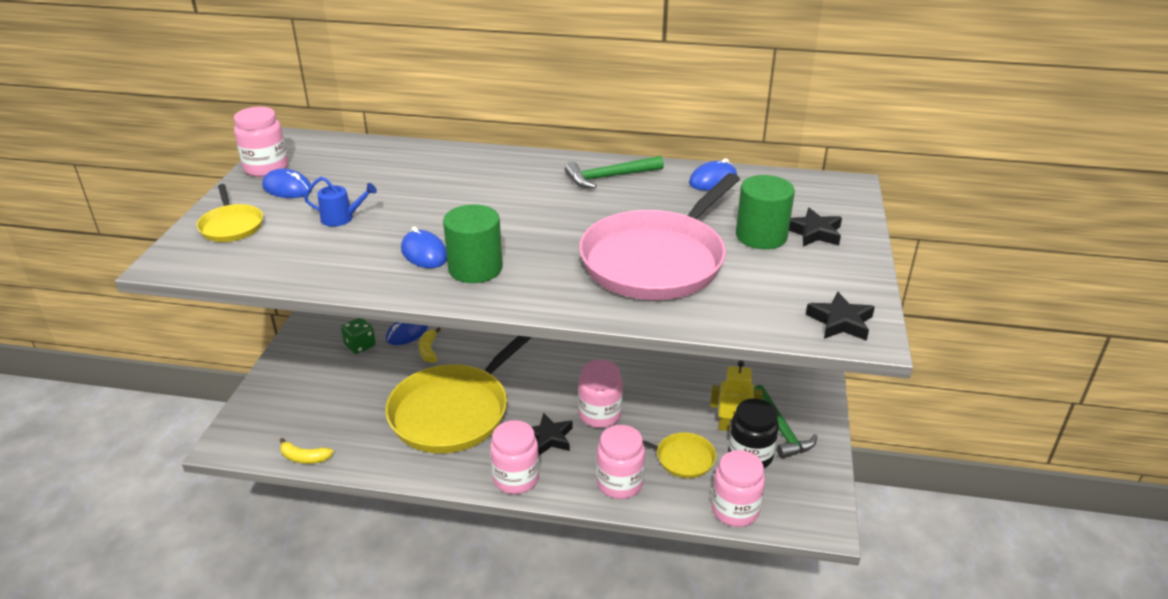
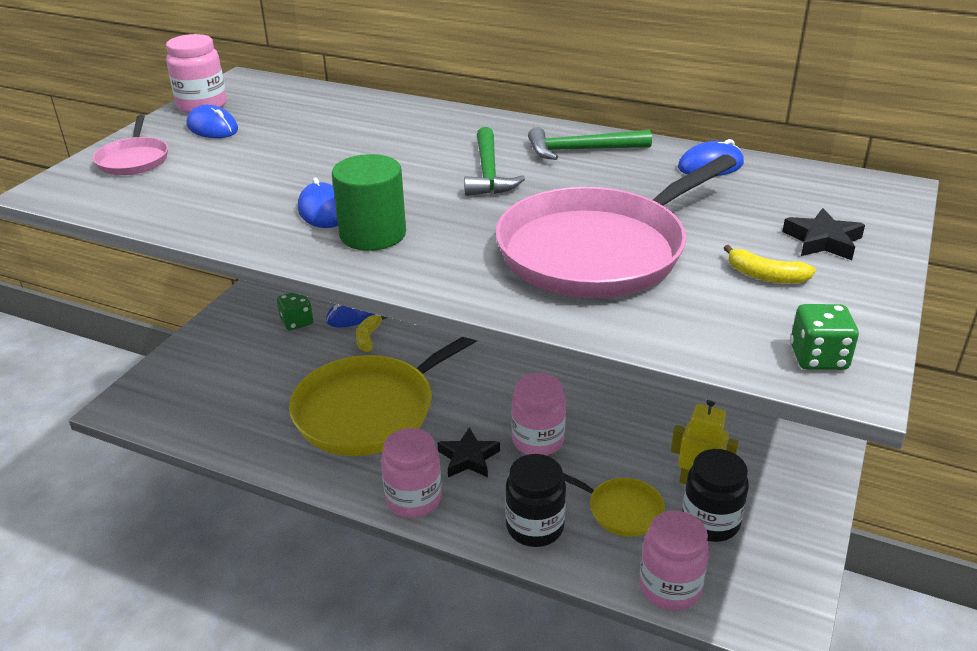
camera: 15 degrees right, 0 degrees up
yellow pan [197,184,263,242] -> pink pan [93,115,168,175]
yellow banana [280,438,334,464] -> yellow banana moved to [724,245,816,284]
blue watering can [304,177,377,227] -> none
pink jar [596,425,645,499] -> black jar [505,454,566,547]
green cylinder [736,175,795,249] -> none
green hammer [754,385,817,459] -> green hammer moved to [464,127,525,196]
black star [806,292,875,341] -> green dice [790,304,859,370]

